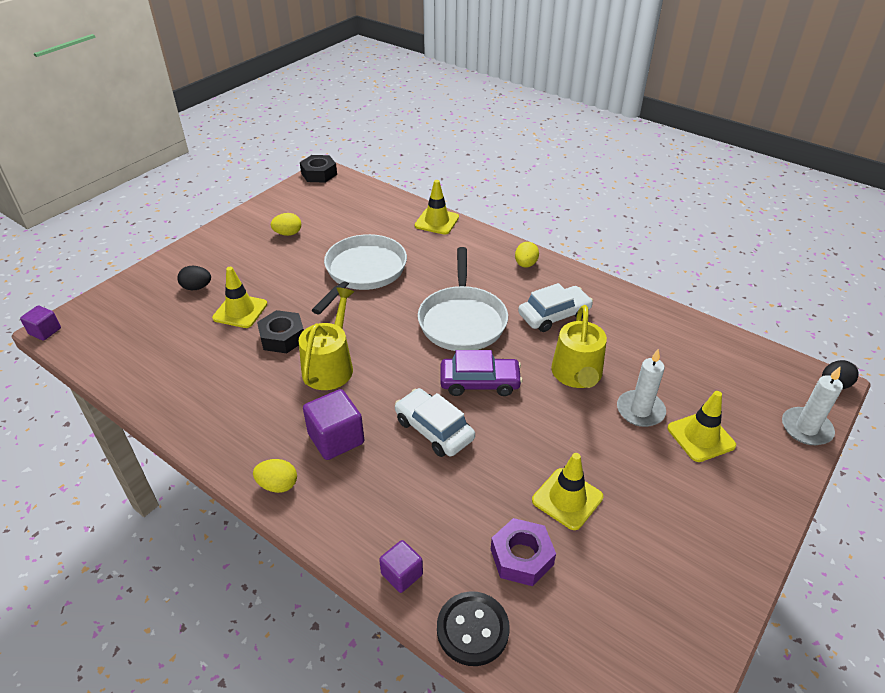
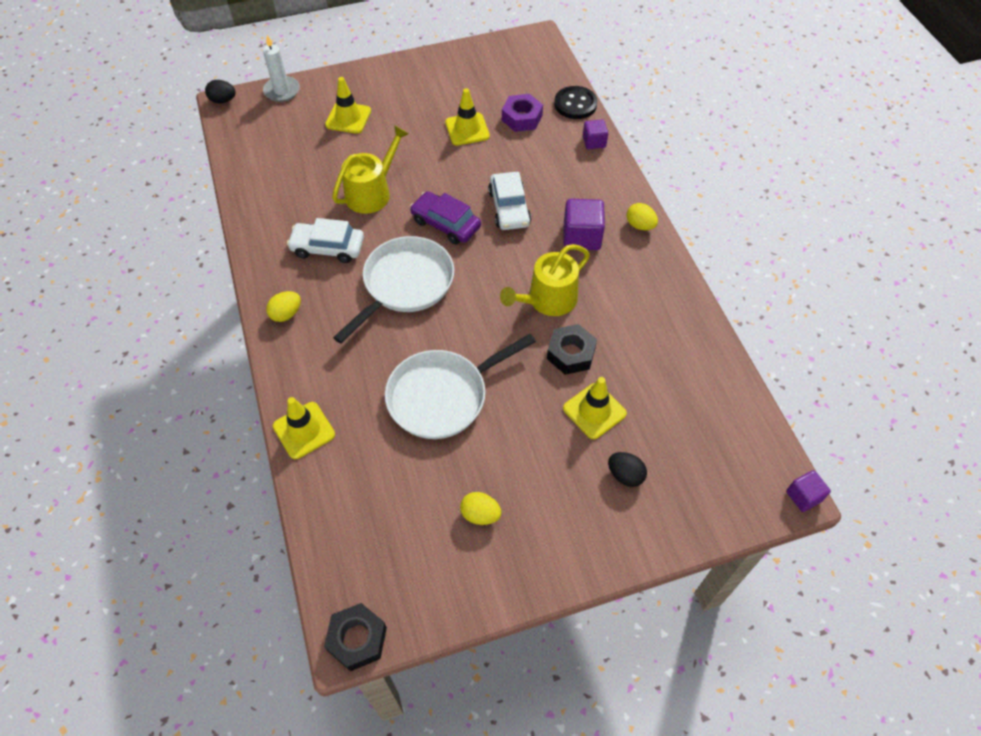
camera: 145 degrees left, 15 degrees up
white candle [617,349,666,427] -> none

